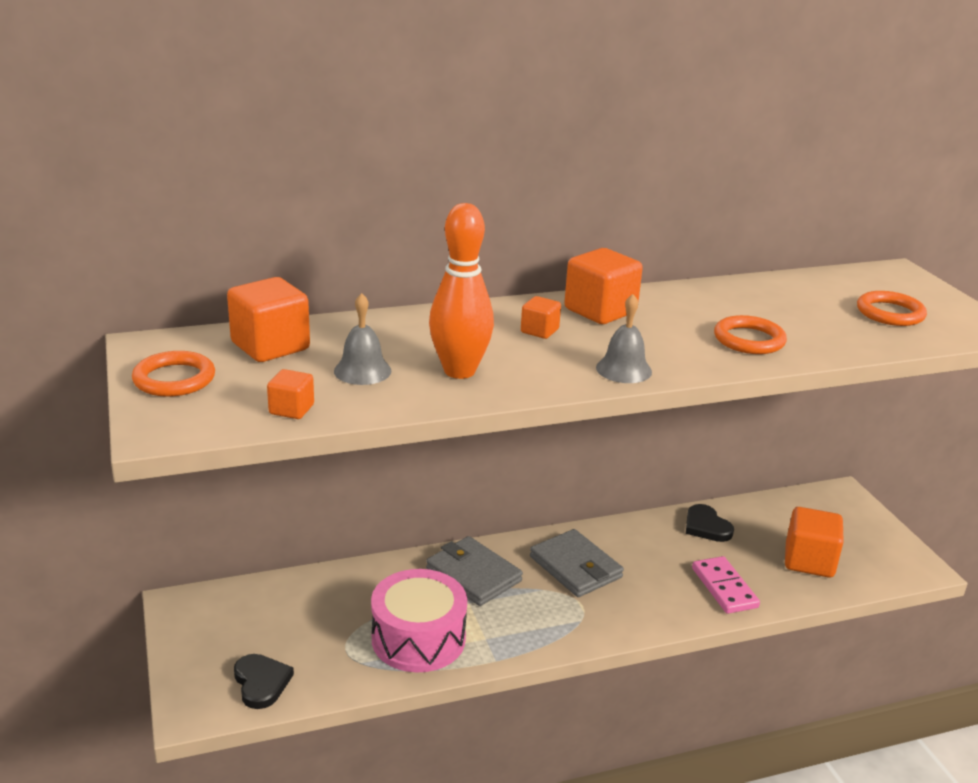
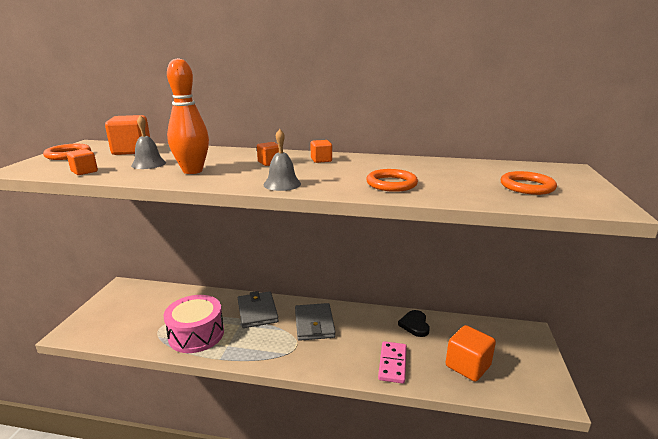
camera: 30 degrees right, 5 degrees down
black heart [234,654,294,709] -> none
orange cube [564,248,643,324] -> orange cube [310,140,332,163], size x0.53

